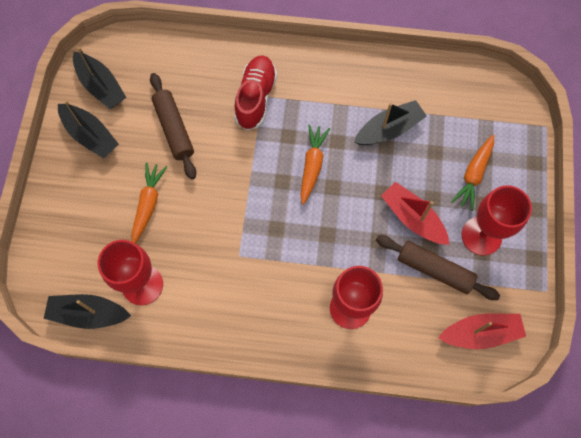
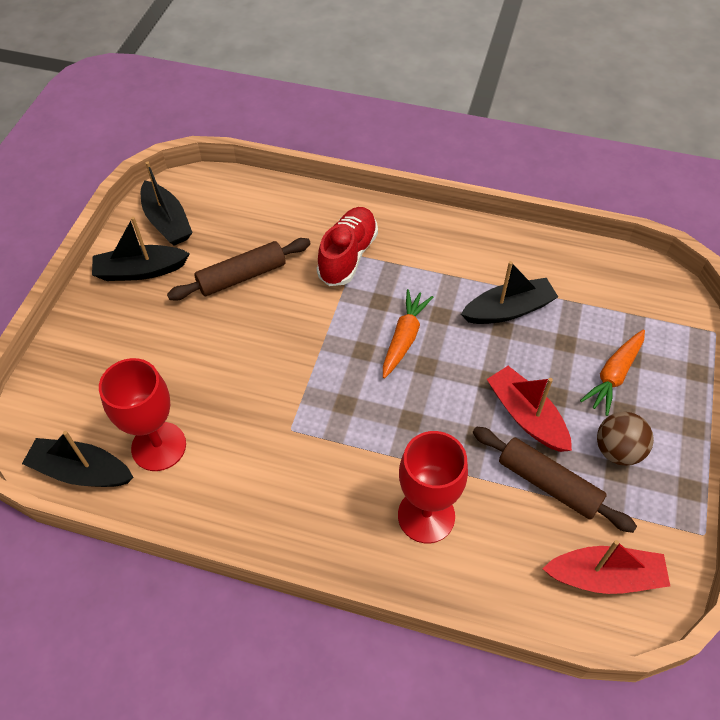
camera: 10 degrees right, 15 degrees down
black boat [58,100,119,159] -> black boat turned 120 degrees clockwise [92,217,190,281]
orange carrot [131,162,167,244] -> none
brown rolling pin [150,73,196,179] -> brown rolling pin turned 75 degrees clockwise [167,238,311,301]
red goblet [462,185,532,256] -> brown ball [597,412,654,466]

